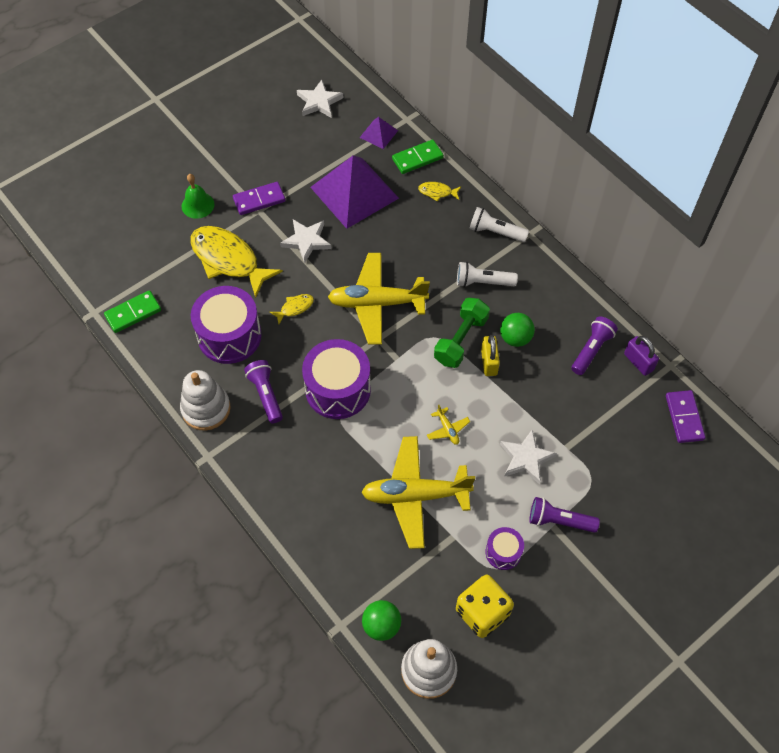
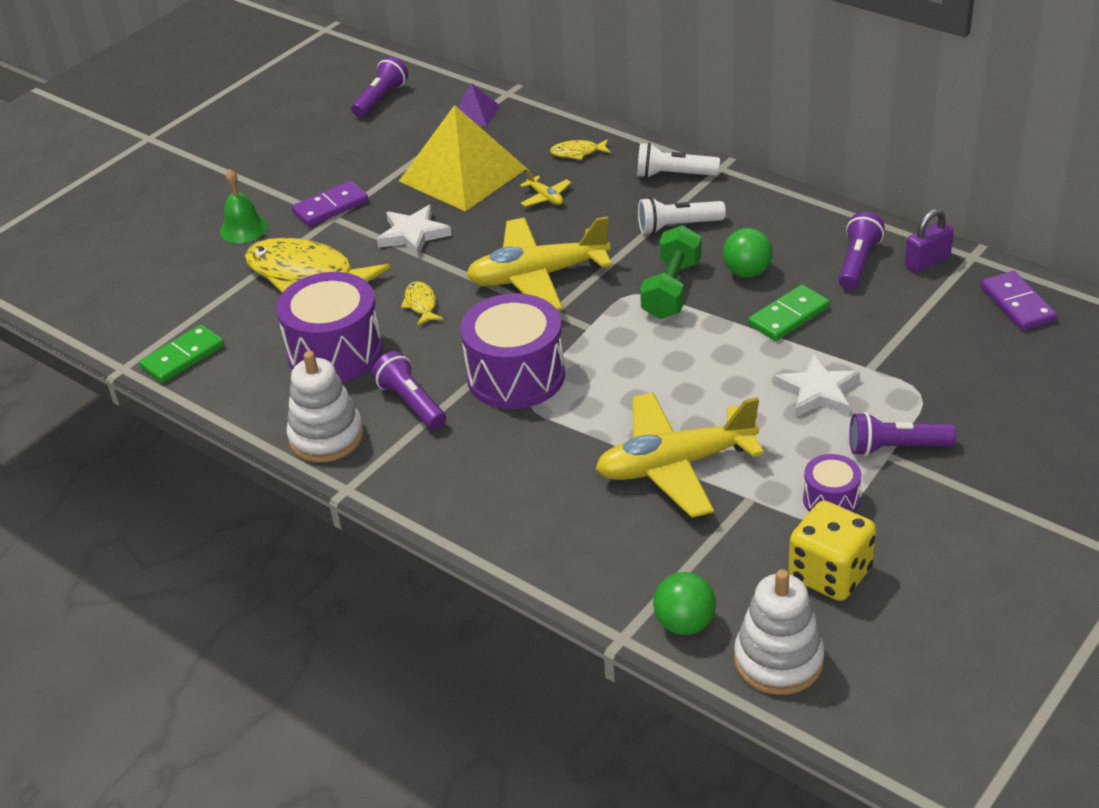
camera: 10 degrees left, 20 degrees down
yellow fish [270,294,314,324] -> yellow fish turned 60 degrees counterclockwise [401,281,443,326]
white star [297,80,343,118] -> purple flashlight [351,56,408,118]
purple pyramid [310,156,399,229] -> yellow pyramid [399,105,527,212]
green domino [392,140,444,174] -> green domino moved to [748,285,830,341]
yellow plane [427,405,470,445] -> yellow plane moved to [520,169,571,207]
yellow padlock [481,335,500,376] -> none
purple padlock [624,336,659,376] -> purple padlock turned 75 degrees counterclockwise [905,209,954,273]

